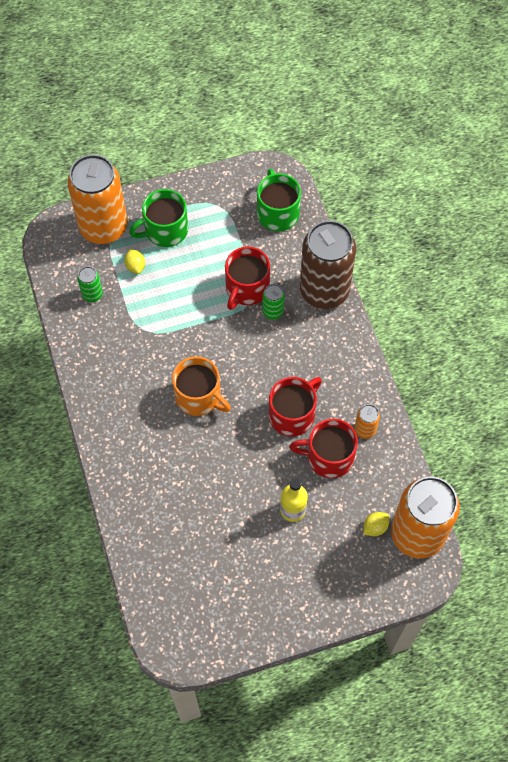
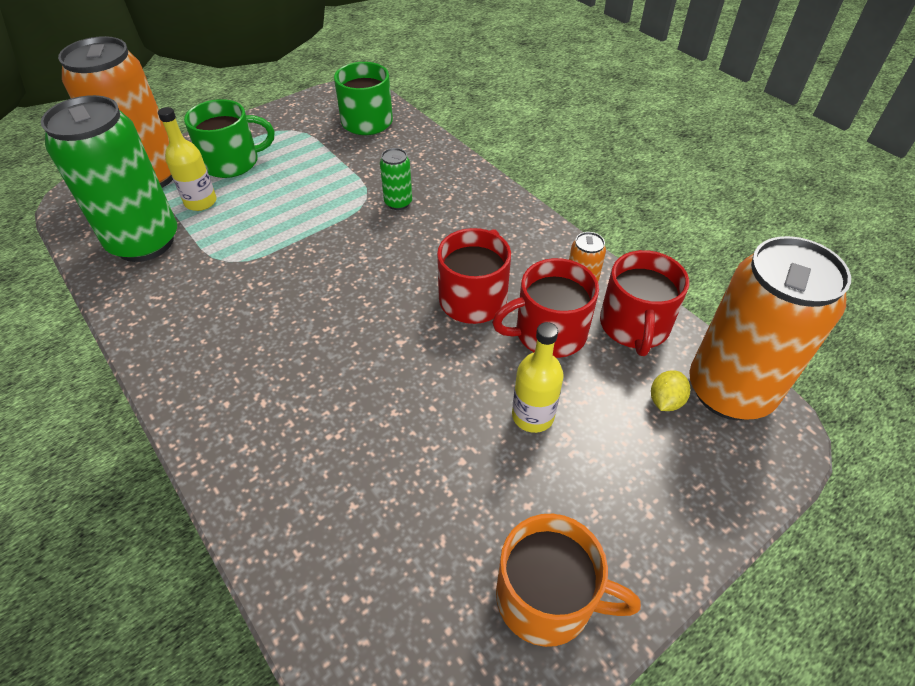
camera: 20 degrees left, 15 degrees down
green can [77,266,103,302] -> green can [41,95,177,262], size x2.38
yellow lemon [124,249,145,274] -> yellow bottle [158,107,217,211]
green mug [129,189,188,247] -> green mug turned 150 degrees counterclockwise [184,99,274,178]
orange mug [172,356,231,416] -> orange mug moved to [496,514,641,647]
red mug [225,247,270,310] -> red mug moved to [600,250,689,356]
brown can [300,221,356,309] -> none

